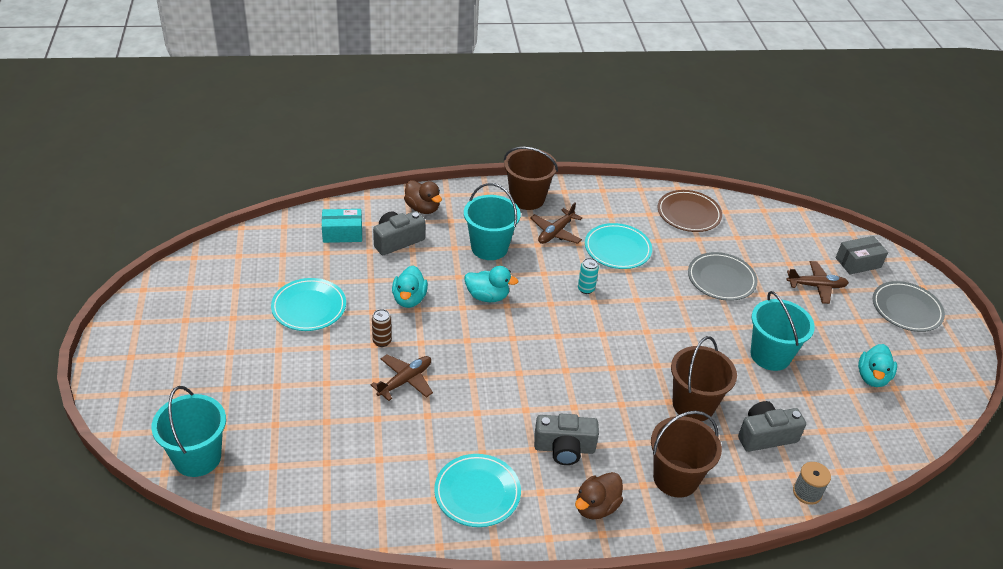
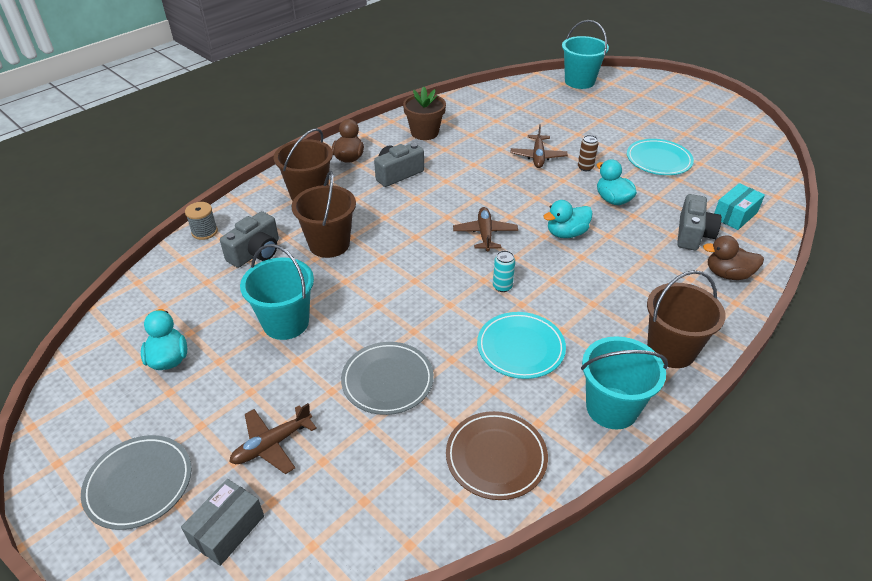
camera: 145 degrees right, 0 degrees up
turquoise plate [434,454,521,527] -> brown flower pot [403,87,446,140]
turquoise bucket [464,183,521,260] -> turquoise bucket moved to [581,336,668,429]
brown plane [530,202,582,244] -> brown plane moved to [453,207,518,251]

